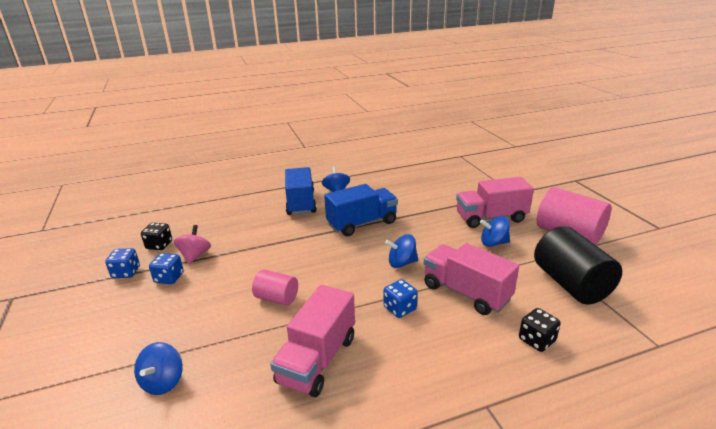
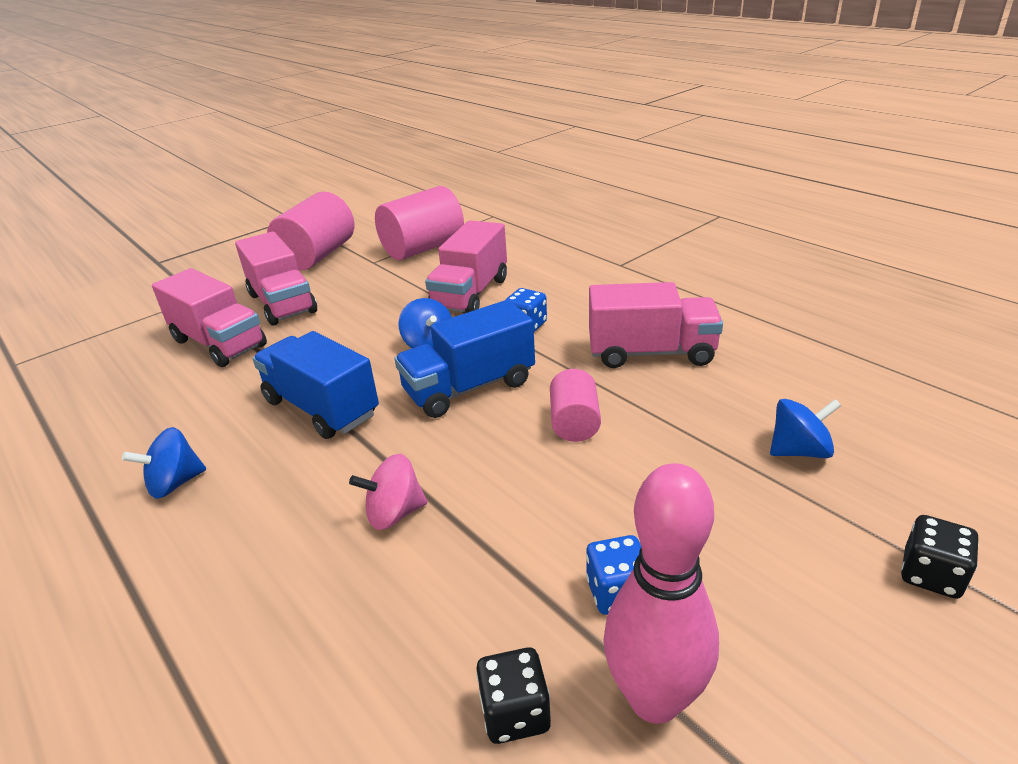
camera: 110 degrees left, 5 degrees up
blue dice [105,248,140,278] -> pink bowling pin [603,463,719,724]
pink spinning top [174,225,211,264] -> pink spinning top moved to [349,454,427,530]
blue truck [285,167,317,215] -> blue truck moved to [394,300,535,418]
blue spinning top [480,216,510,247] -> none
black dice [519,308,561,352] -> black dice moved to [901,515,979,599]
black cylinder [534,226,622,305] -> pink cylinder [375,186,464,260]
none -> pink truck [152,268,267,367]

